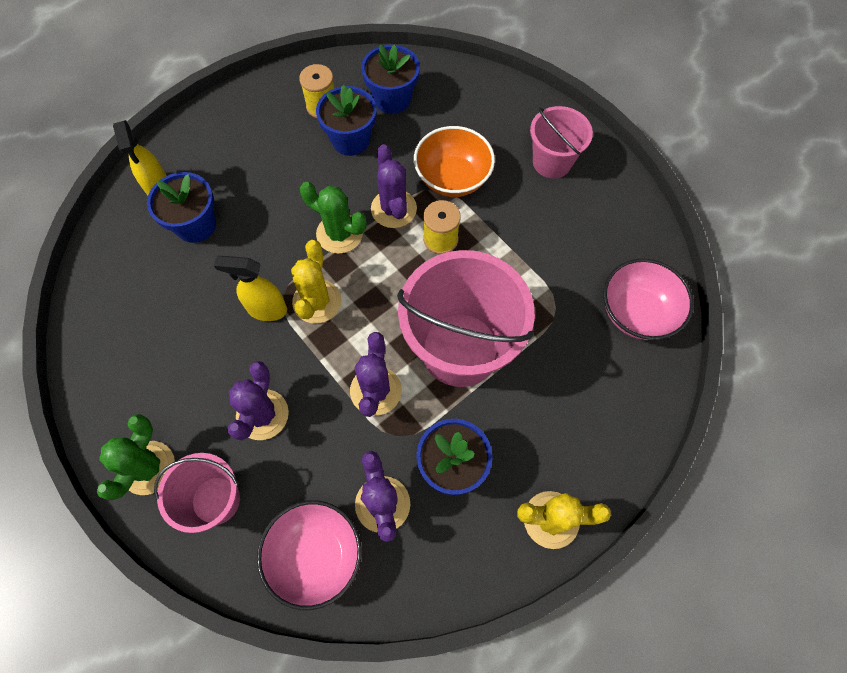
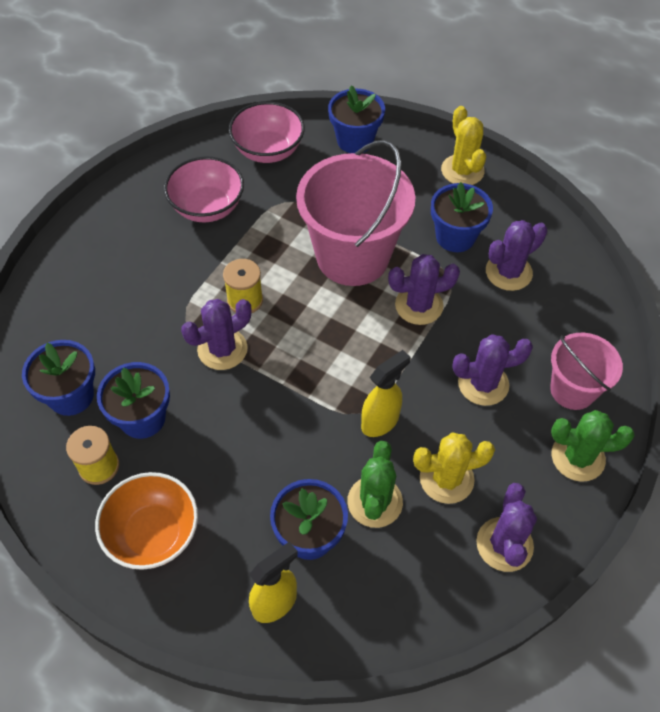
camera: 110 degrees left, 10 degrees down
yellow spray bottle [214,256,287,321] -> yellow spray bottle turned 120 degrees counterclockwise [361,350,410,437]
pink bowl [257,500,362,610] -> pink bowl moved to [164,156,244,222]
yellow cactus [291,240,341,323] -> yellow cactus moved to [413,432,495,504]
green cactus [300,182,367,254] -> green cactus moved to [347,441,403,528]
orange bowl [414,126,495,197] -> orange bowl moved to [95,472,198,570]
pink bucket [530,106,593,178] -> none
none -> blue flower pot [328,85,385,153]
none -> purple cactus [476,483,537,572]

